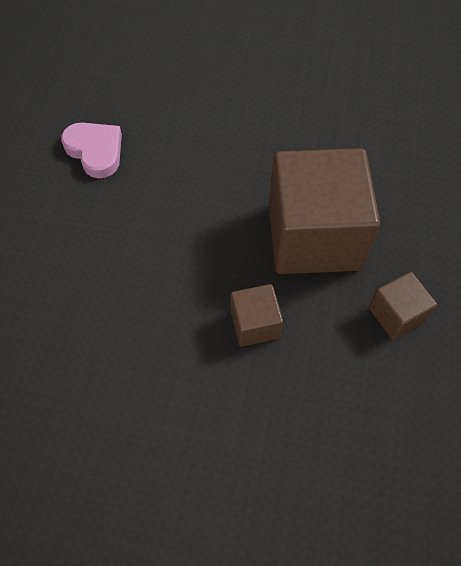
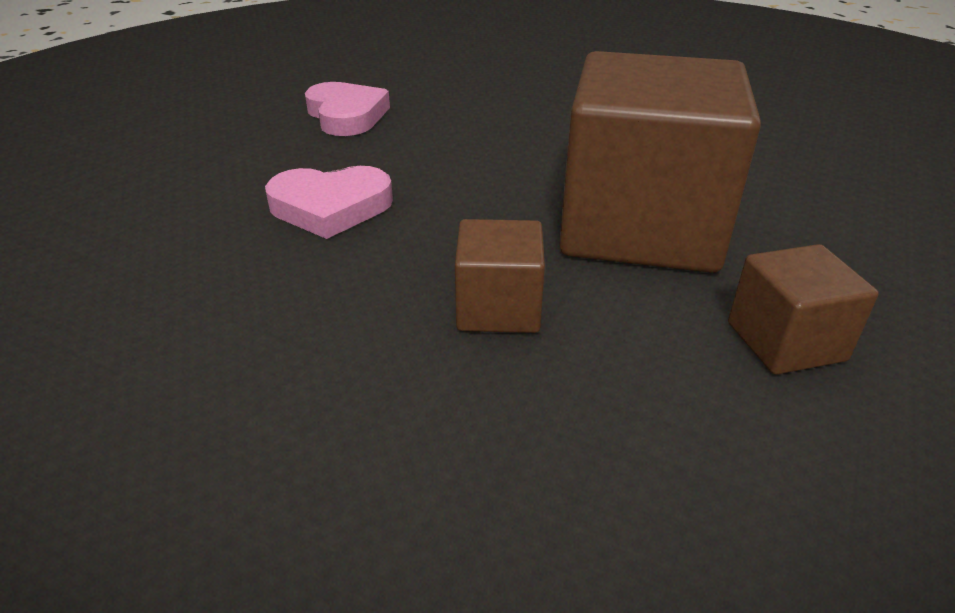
camera: 15 degrees right, 25 degrees down
none -> pink heart [265,166,393,239]

